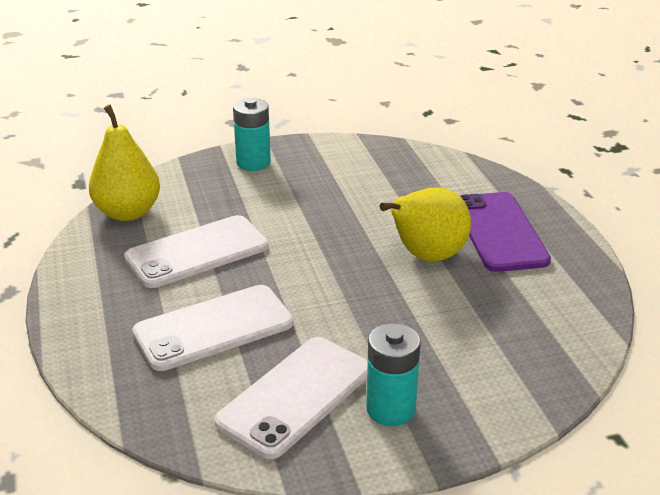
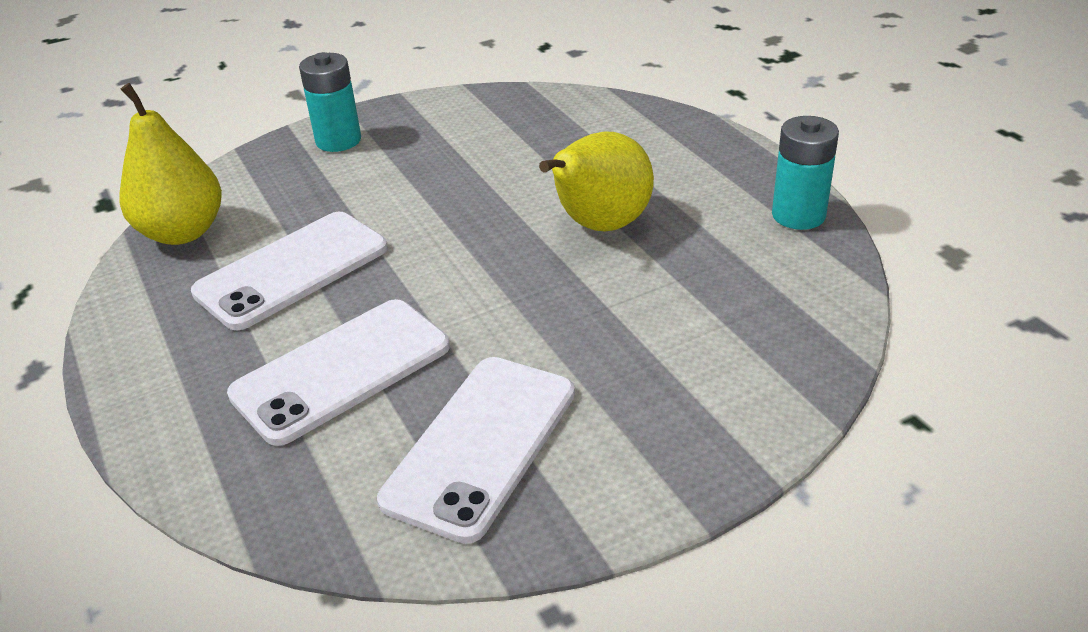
camera: 10 degrees left, 5 degrees up
turquoise battery [366,323,421,426] -> turquoise battery moved to [772,116,839,230]
purple phone [460,192,551,272] -> none

